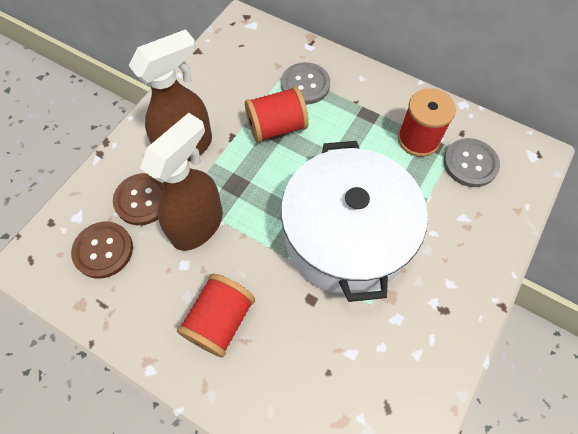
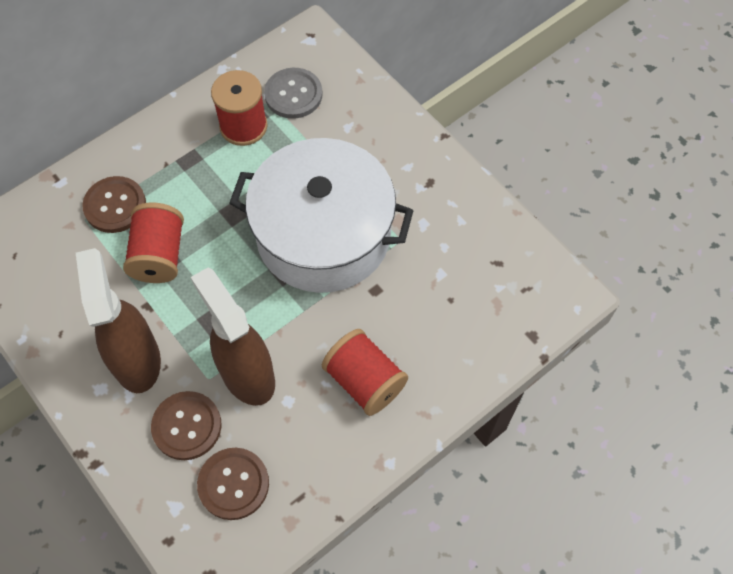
camera: 70 degrees left, 0 degrees up
grey button [281,62,330,104] -> brown button [82,176,146,233]

